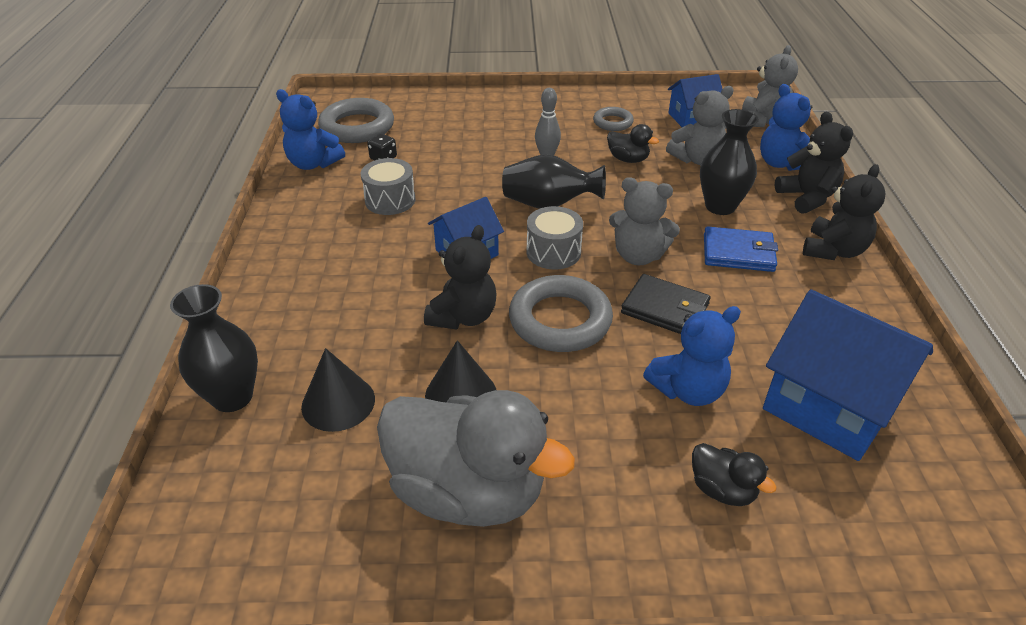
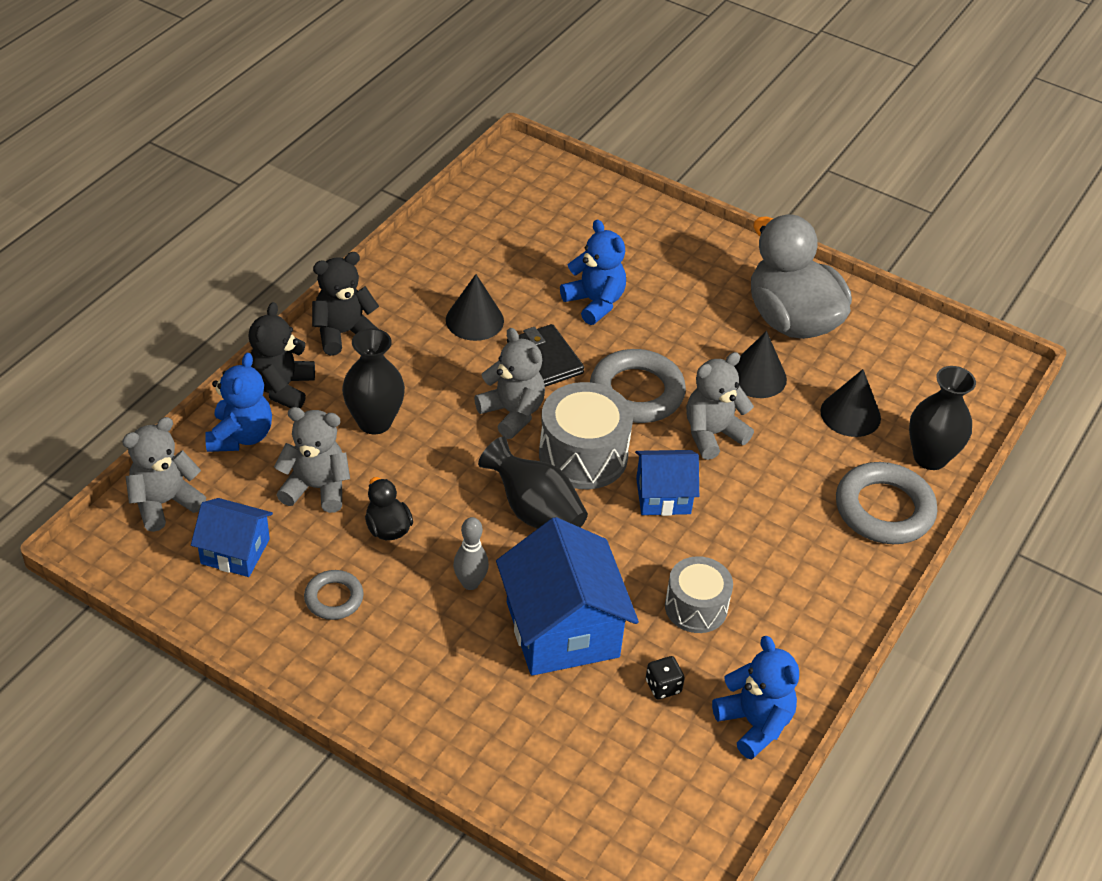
camera: 150 degrees left, 5 degrees up
grey ring [318,98,394,143] -> grey ring moved to [836,462,937,544]
black teddy bear [424,225,496,330] -> grey teddy bear [686,352,754,460]
grey drum [526,206,583,270] -> grey drum [539,382,633,489], size x1.53
blue teddy bear [643,306,741,406] -> blue teddy bear turned 45 degrees clockwise [560,220,626,325]
black duck [692,443,777,506] -> none
blue wallet [704,226,778,272] -> none
blue house [763,289,933,461] -> blue house moved to [496,517,639,676]
none -> black cone [446,274,504,341]

